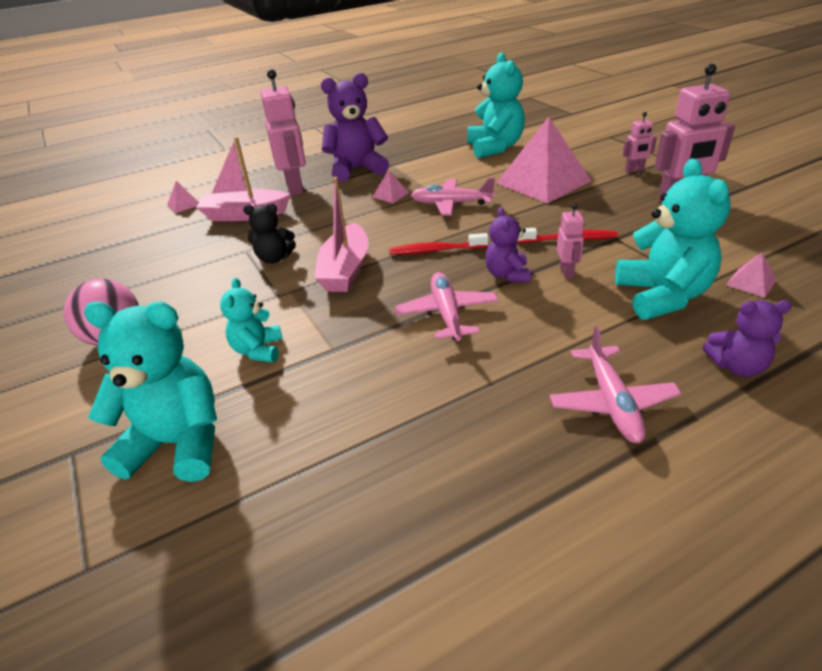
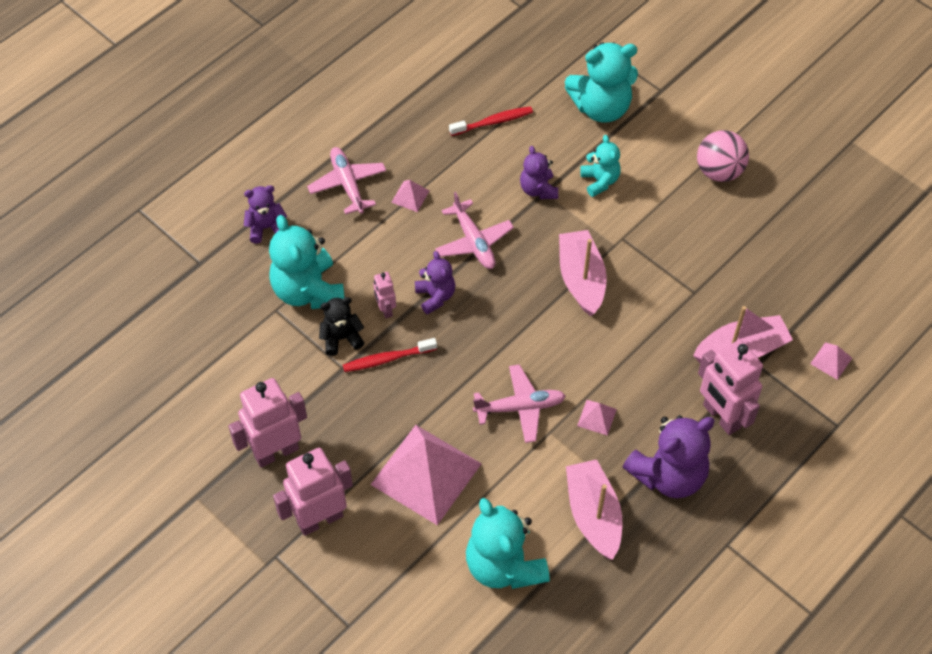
camera: 160 degrees right, 20 degrees up
black teddy bear [243,203,296,264] -> black teddy bear moved to [319,297,364,356]
red toothbrush [389,233,488,255] -> red toothbrush moved to [449,106,533,136]
pink robot [623,112,657,173] -> pink robot [273,448,353,536], size x2.02
pink pyramid [726,253,777,297] -> pink pyramid moved to [391,180,429,212]
none -> purple teddy bear [520,146,558,199]
none -> pink boat [566,459,622,560]

